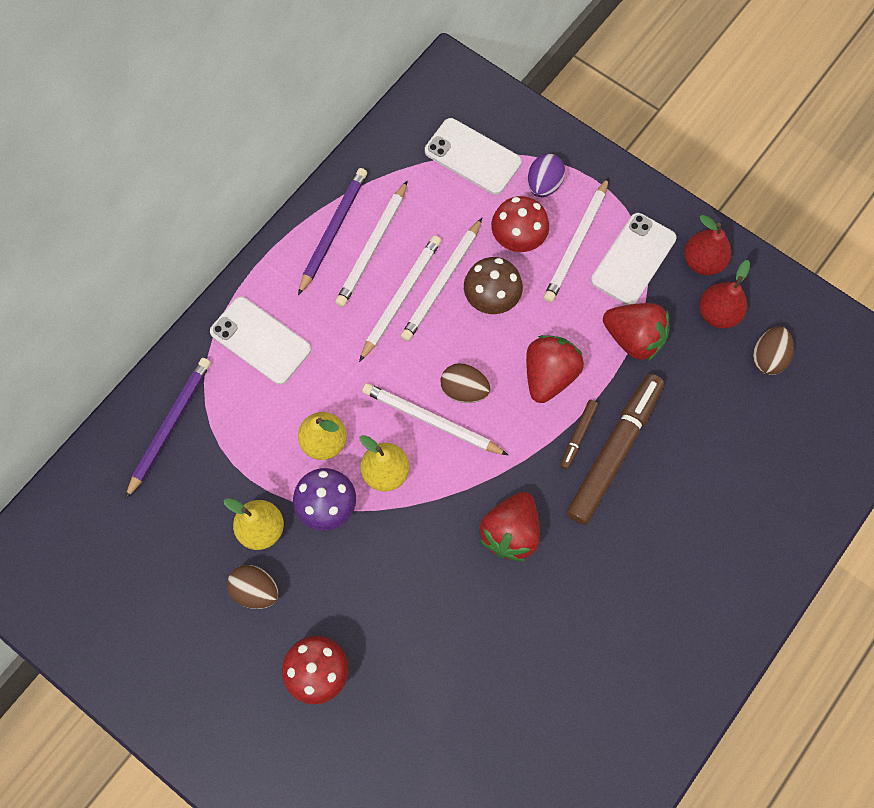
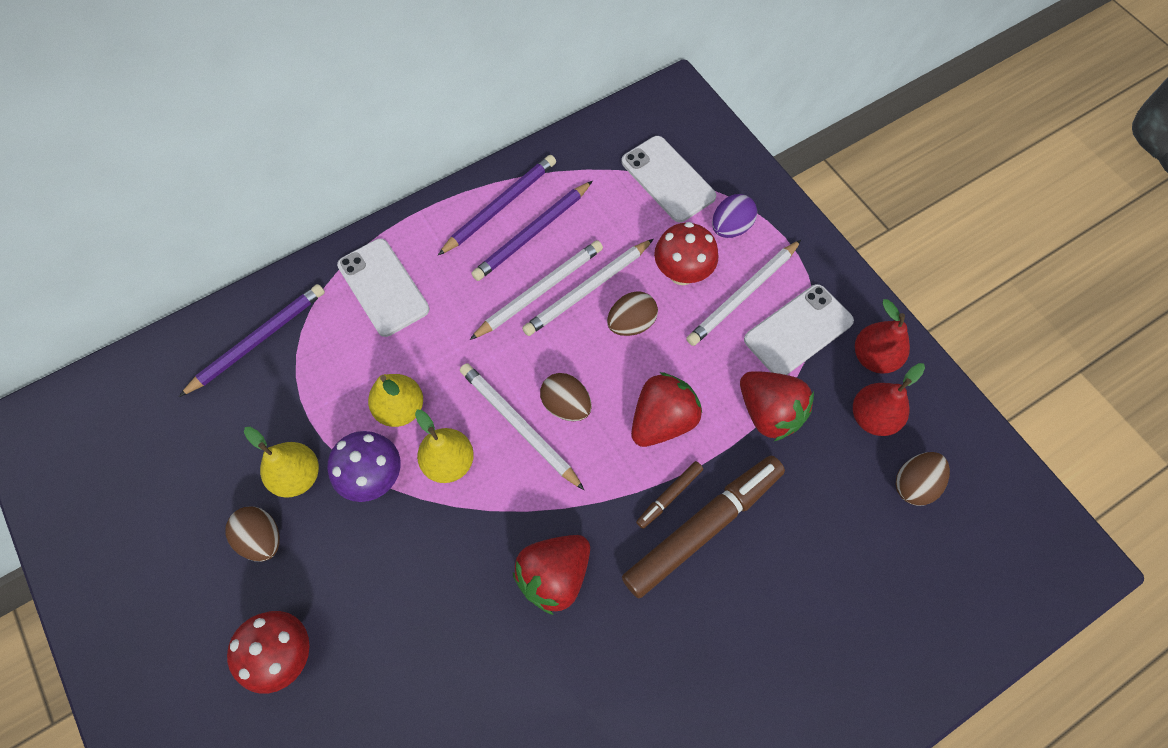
camera: 20 degrees right, 5 degrees down
white pencil [335,181,408,307] -> purple pencil [471,181,592,281]
brown mushroom [464,257,523,314] -> brown egg [607,291,658,336]

